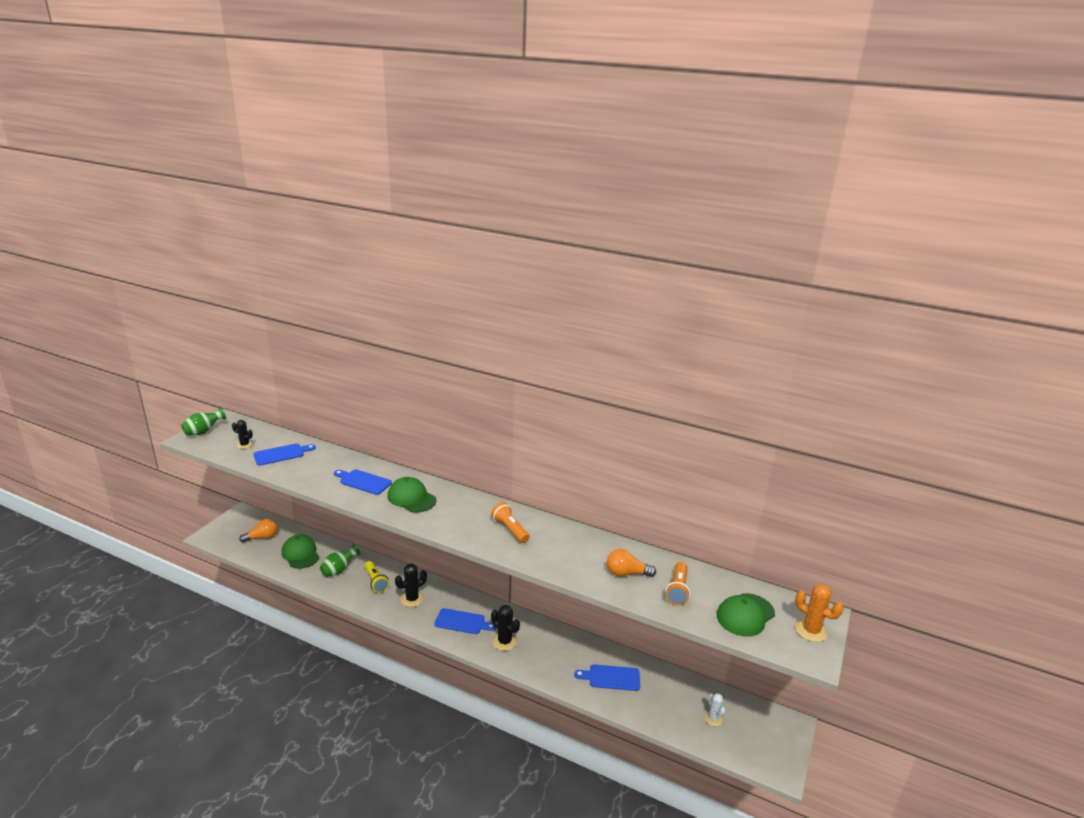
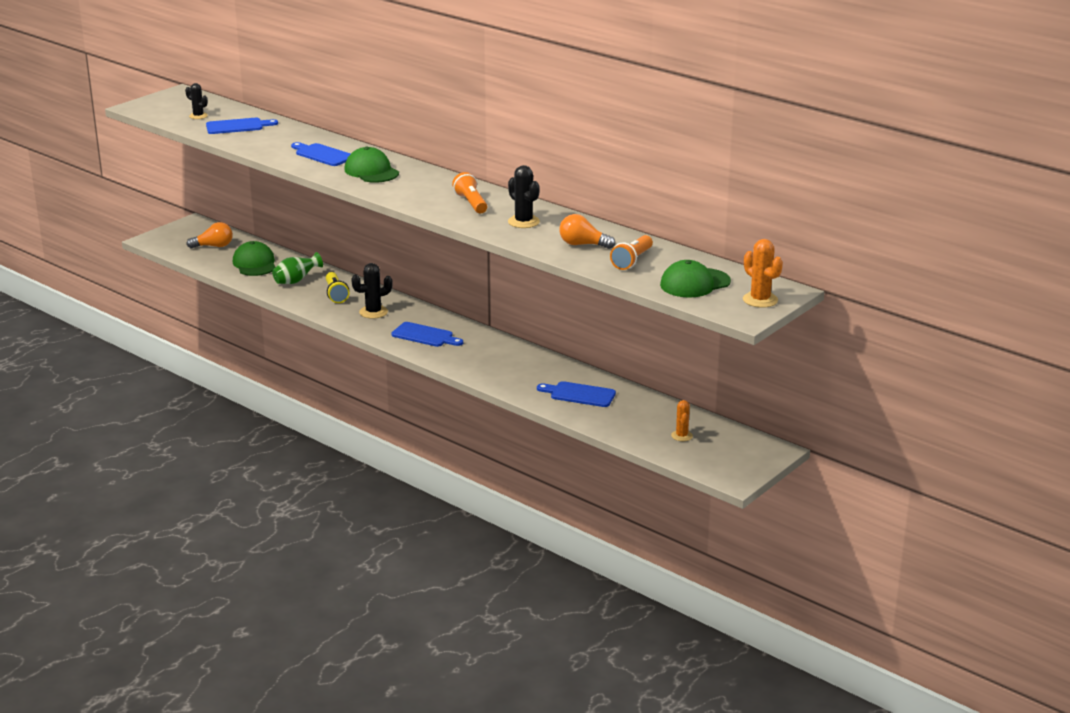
camera: 15 degrees right, 0 degrees up
green vase [181,407,226,436] -> none
black cactus [491,605,520,651] -> black cactus moved to [508,165,540,228]
white cactus [704,693,725,726] -> orange cactus [671,400,693,441]

